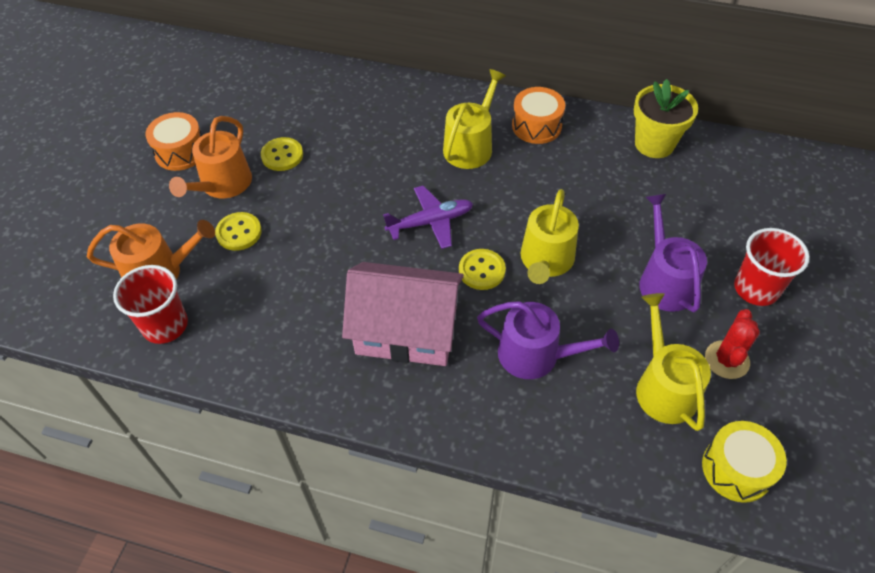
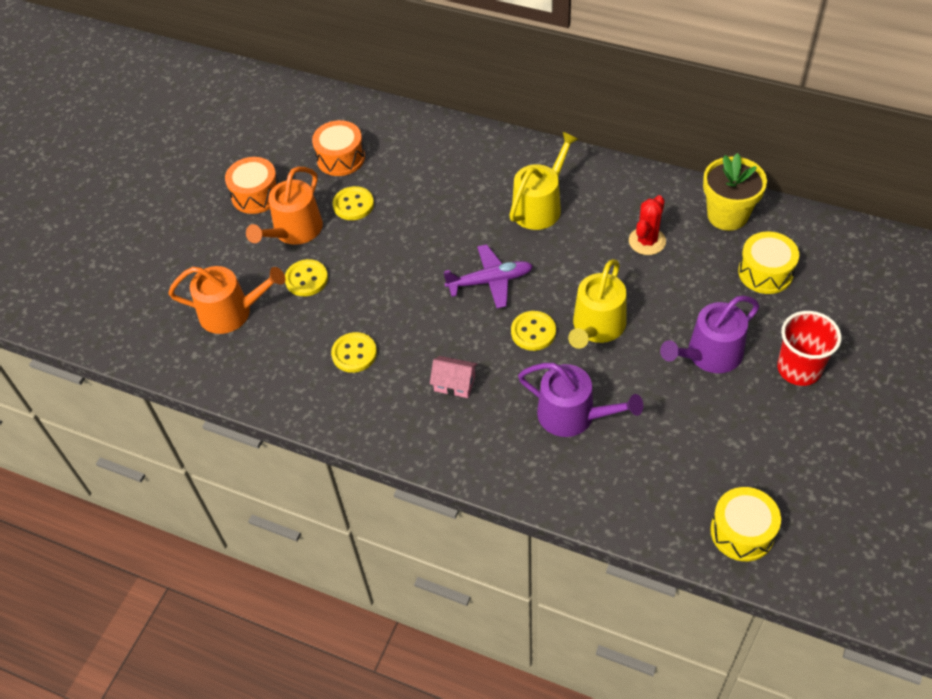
camera: 10 degrees right, 0 degrees up
red cup [113,265,188,344] -> none
pink house [342,262,464,366] -> pink house [430,356,478,398], size x0.42
orange drum [512,87,565,144] -> orange drum moved to [312,120,365,176]
yellow watering can [636,293,711,431] -> none
purple watering can [639,194,707,312] -> purple watering can turned 120 degrees counterclockwise [660,296,759,373]
red cactus [705,309,760,379] -> red cactus moved to [629,195,666,255]
none -> yellow button [331,332,377,373]
none -> yellow drum [738,232,799,294]

